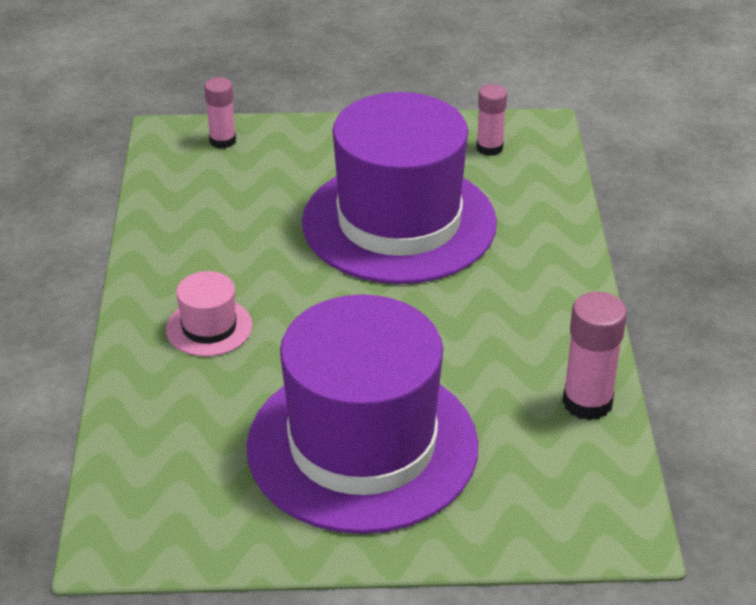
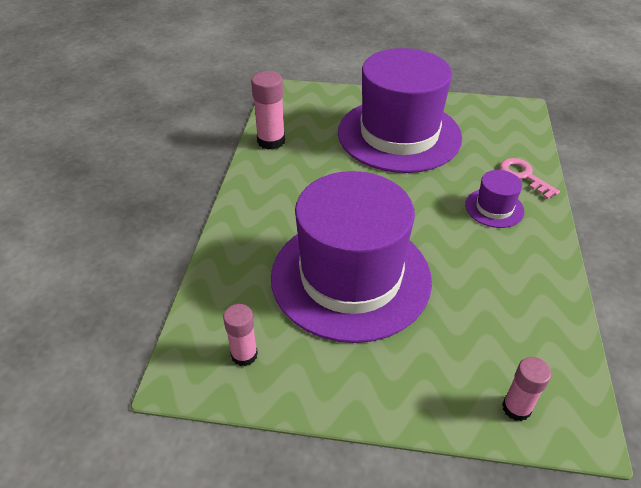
camera: 170 degrees left, 5 degrees up
pink hat [166,271,253,356] -> purple hat [465,170,524,228]
none -> pink key [500,158,560,200]

